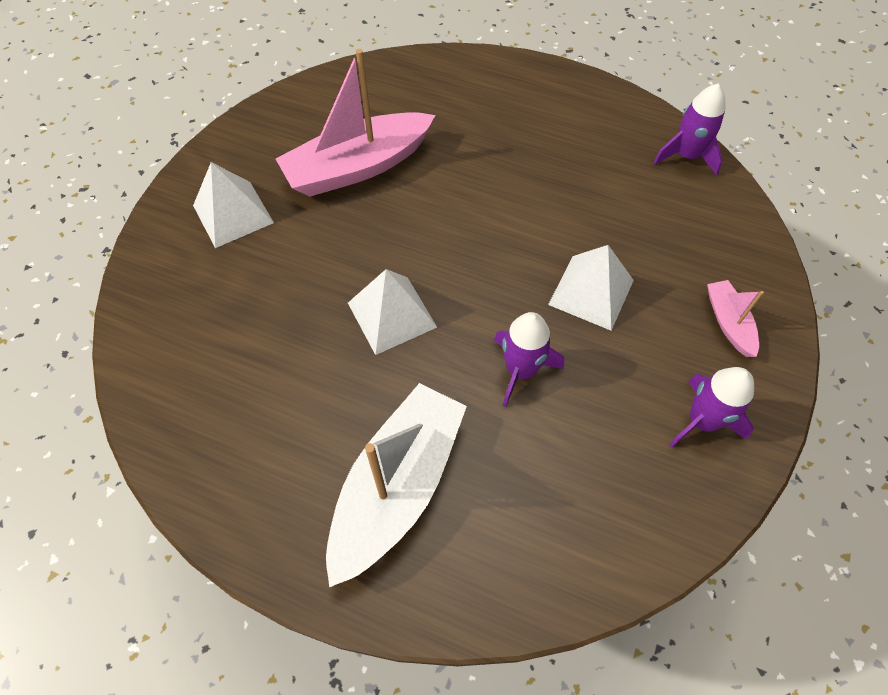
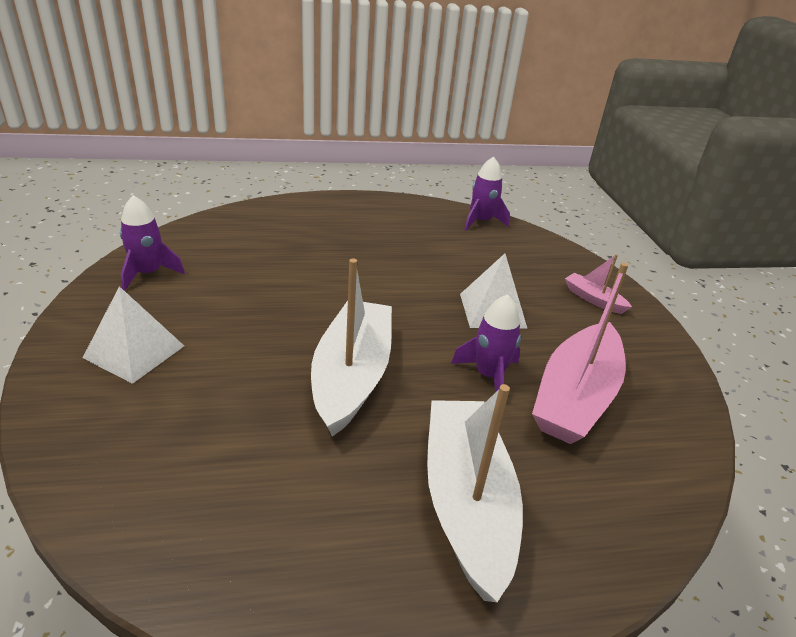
camera: 35 degrees left, 25 degrees down
pink boat [276,49,435,197] -> pink boat moved to [532,262,628,444]
white pyramid [348,269,437,355] -> white boat [311,258,392,437]
purple rocket [669,367,754,447] -> purple rocket moved to [120,195,185,291]

